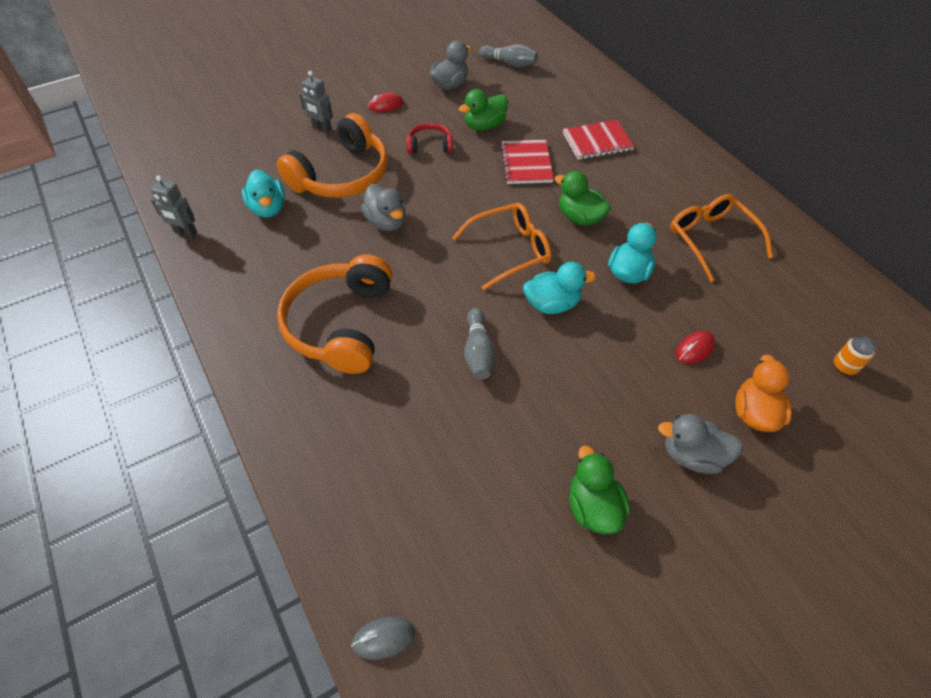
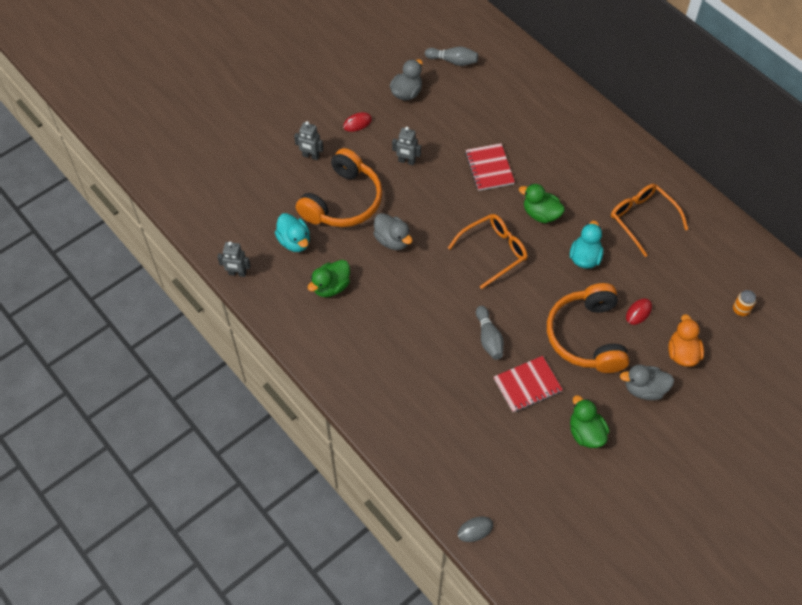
camera: 10 degrees left, 5 degrees up
orange headphones [277,255,392,374] -> orange headphones moved to [547,283,629,373]
red headphones [406,123,453,154] -> grey robot [392,127,421,165]
green duck [459,89,508,131] -> green duck moved to [308,260,350,297]
turquoise duck [523,262,596,314] -> none
red notebook [563,120,634,160] -> red notebook moved to [494,356,563,412]

